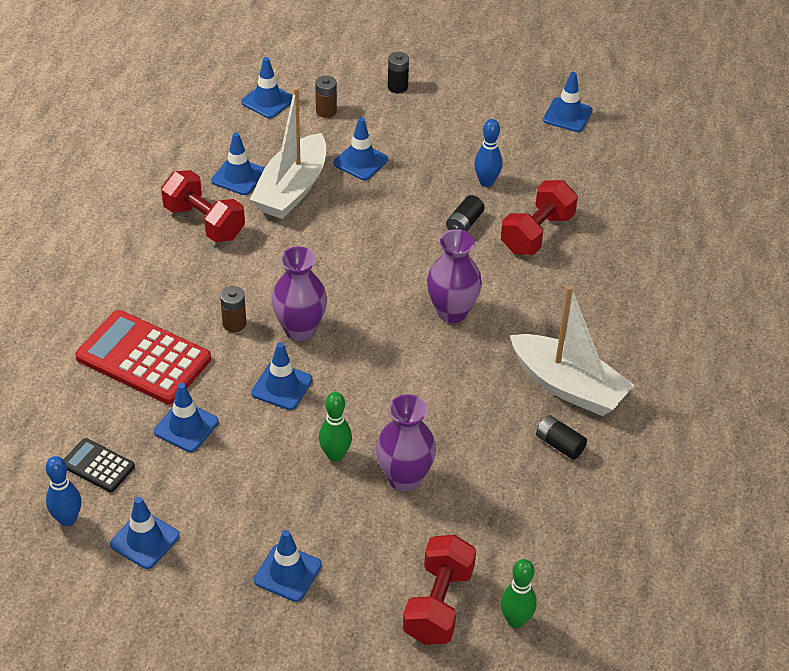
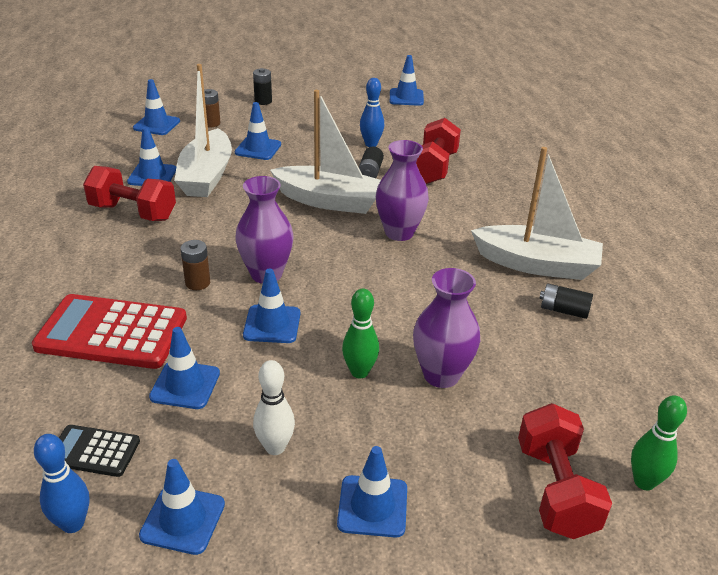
camera: 20 degrees left, 10 degrees down
none -> white bowling pin [253,360,295,455]
none -> white boat [270,90,381,214]

